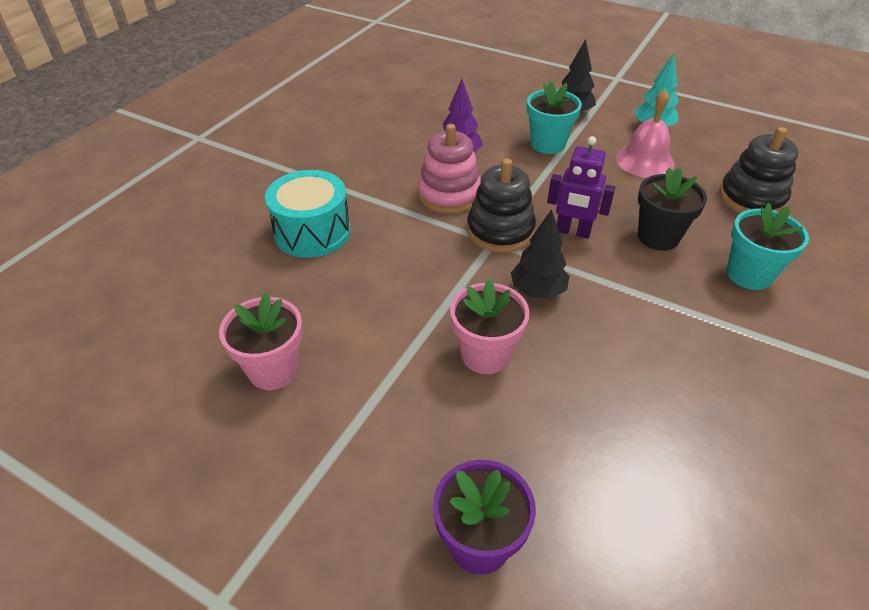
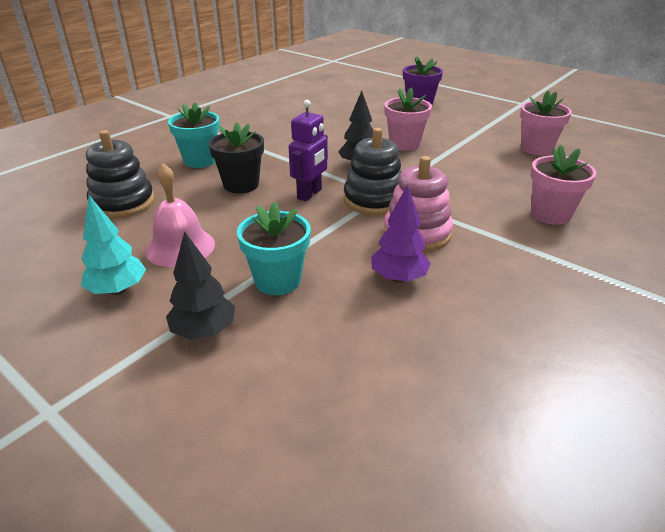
camera: 170 degrees left, 10 degrees down
turquoise drum [265,170,351,258] -> pink flower pot [530,145,596,225]
purple robot [547,136,615,239] -> purple robot turned 90 degrees clockwise [289,100,328,201]

